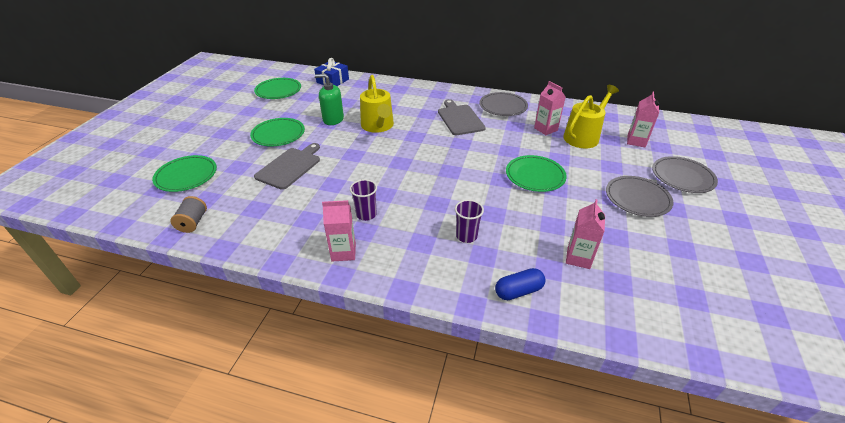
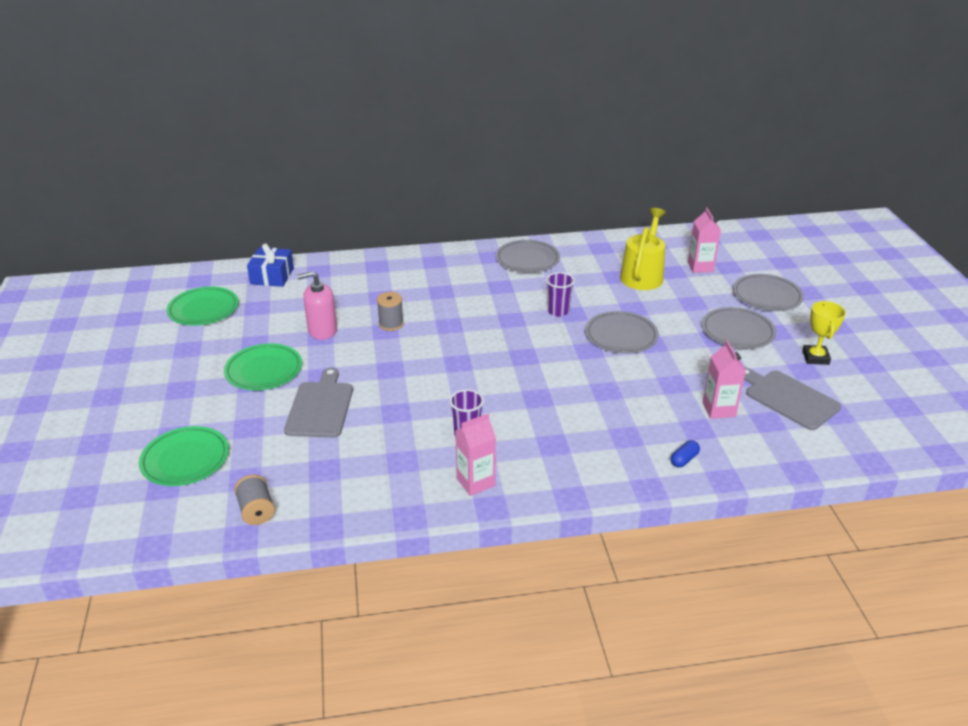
camera: 25 degrees left, 5 degrees down
green soap dispenser [314,74,344,125] -> pink soap dispenser [297,271,337,340]
yellow watering can [360,75,394,133] -> grey spool [377,292,404,331]
grey cutting board [438,99,486,135] -> grey cutting board moved to [744,367,841,430]
purple cup [455,200,484,243] -> purple cup moved to [546,272,575,316]
blue capsule [495,268,546,300] -> blue capsule [671,440,700,468], size x0.66
green plate [506,155,567,192] -> grey plate [585,311,659,354]
pink carton [534,81,566,135] -> none
none -> yellow trophy [802,301,846,365]

